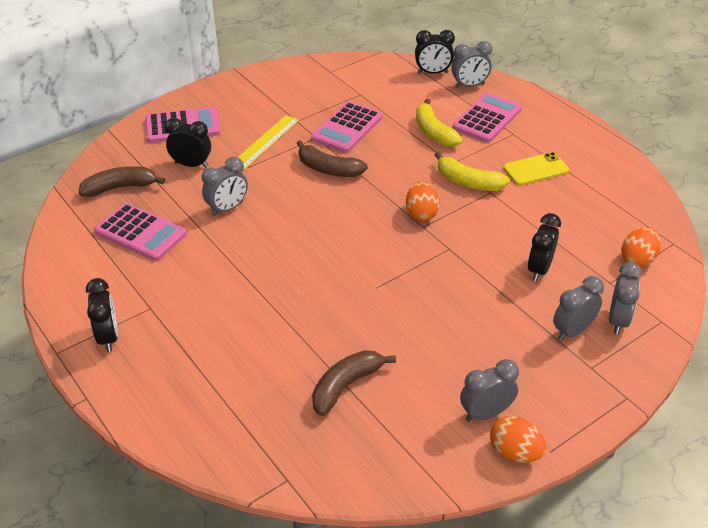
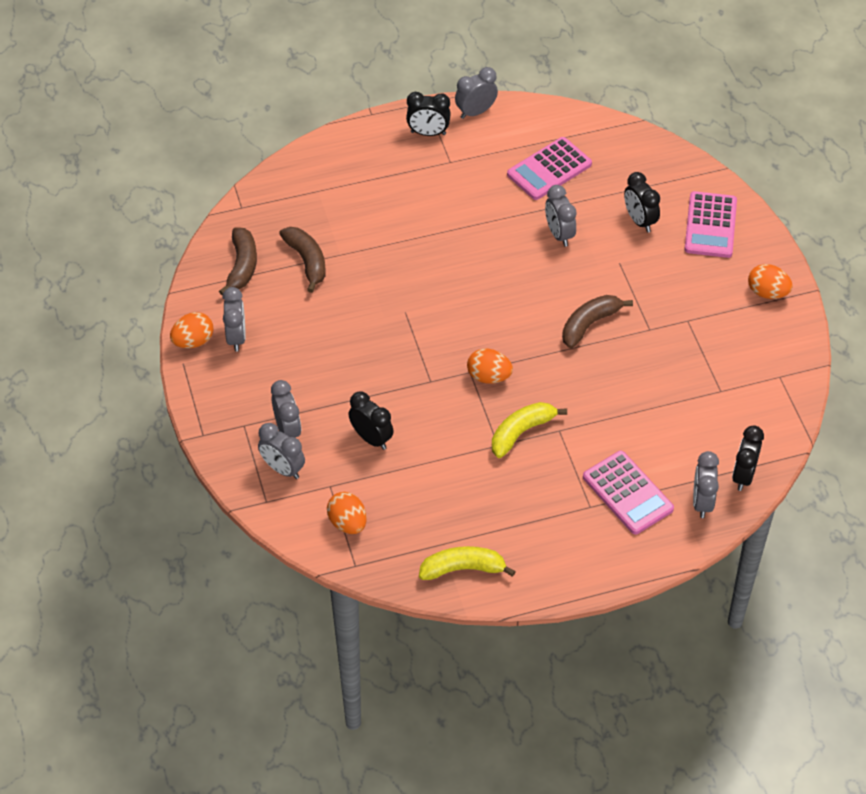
camera: 110 degrees right, 10 degrees up
brown banana [79,166,165,197] -> brown banana moved to [219,227,257,296]
black clock [165,118,211,168] -> black clock turned 120 degrees clockwise [624,172,660,233]
yellow ruler [238,115,299,170] -> none
pink calculator [311,101,383,153] -> none
yellow banana [416,99,462,147] -> yellow banana moved to [419,546,516,580]
yellow phone [503,152,569,186] -> none
none -> grey clock [455,67,498,119]
none -> orange egg [748,264,793,299]

